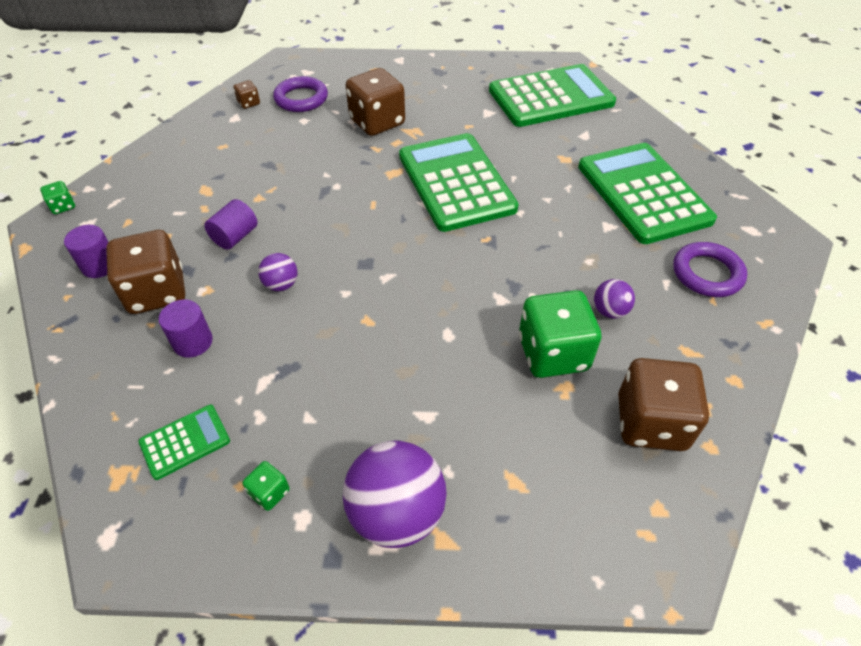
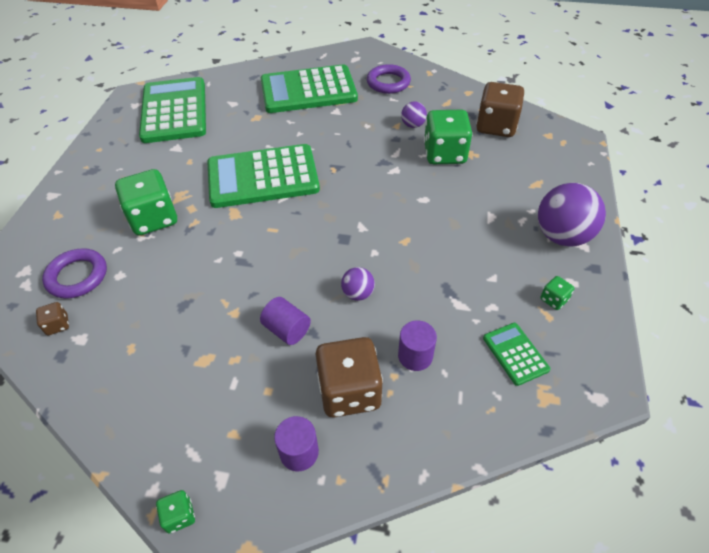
camera: 80 degrees left, 0 degrees up
brown dice [346,68,405,136] -> green dice [115,169,177,235]

